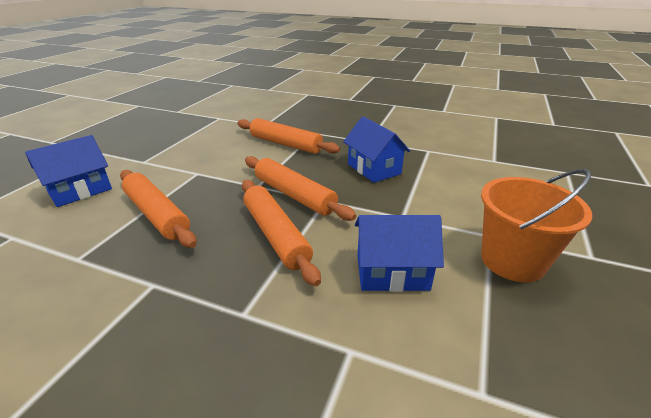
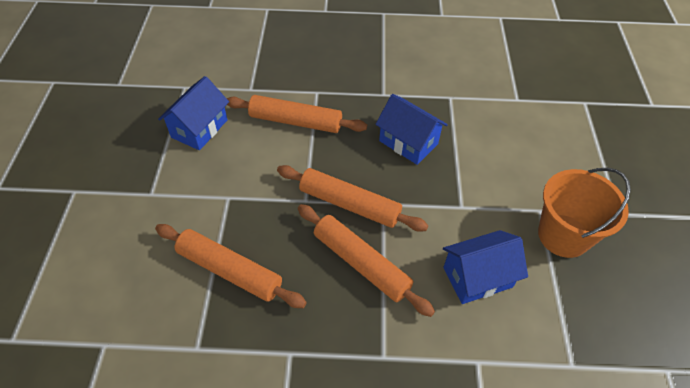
camera: 20 degrees left, 20 degrees up
blue house [25,135,112,207] -> blue house moved to [158,76,229,150]

